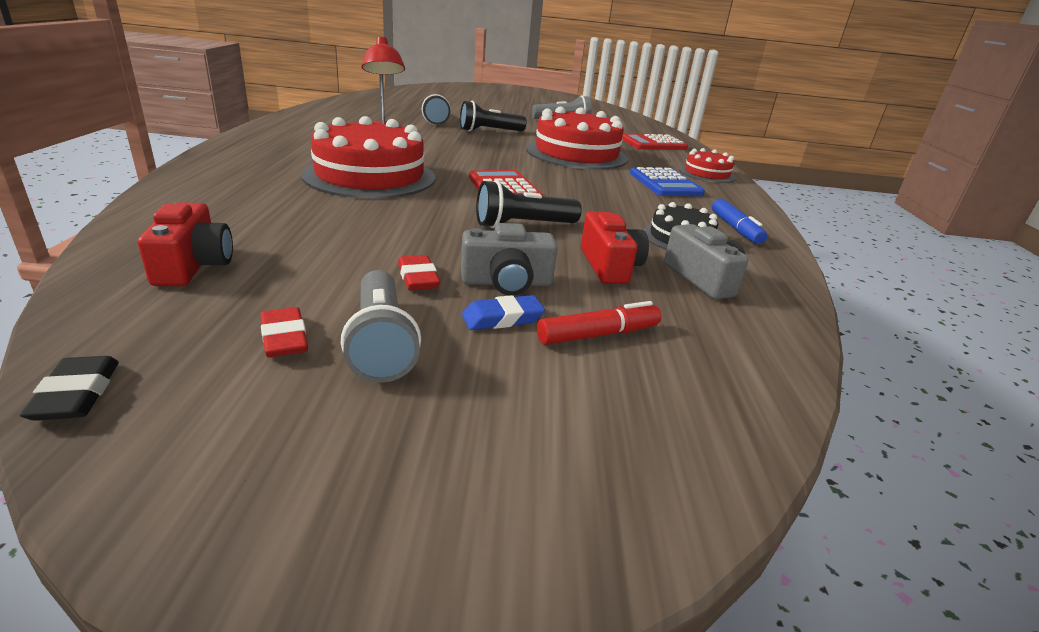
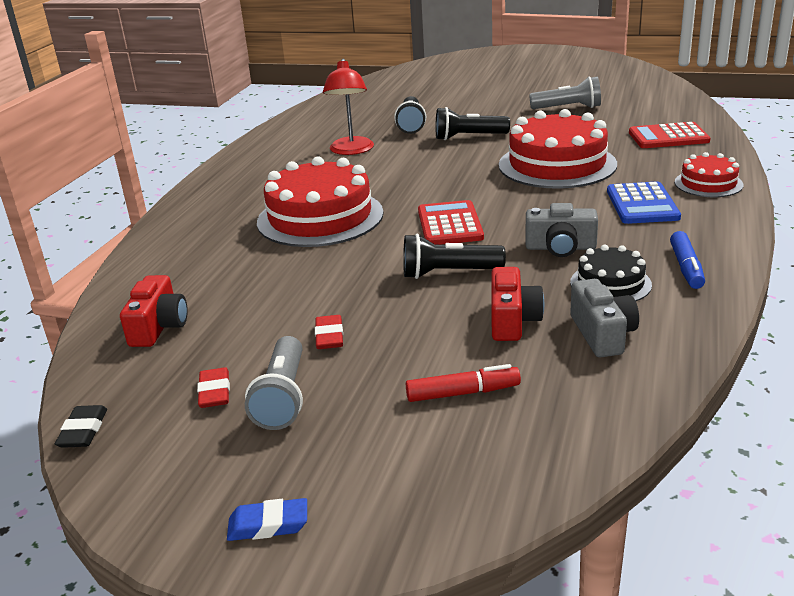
camera: 20 degrees right, 0 degrees up
grey camera [461,223,558,295] -> grey camera moved to [525,203,598,257]
blue eraser [462,295,545,330] -> blue eraser moved to [227,498,307,541]

